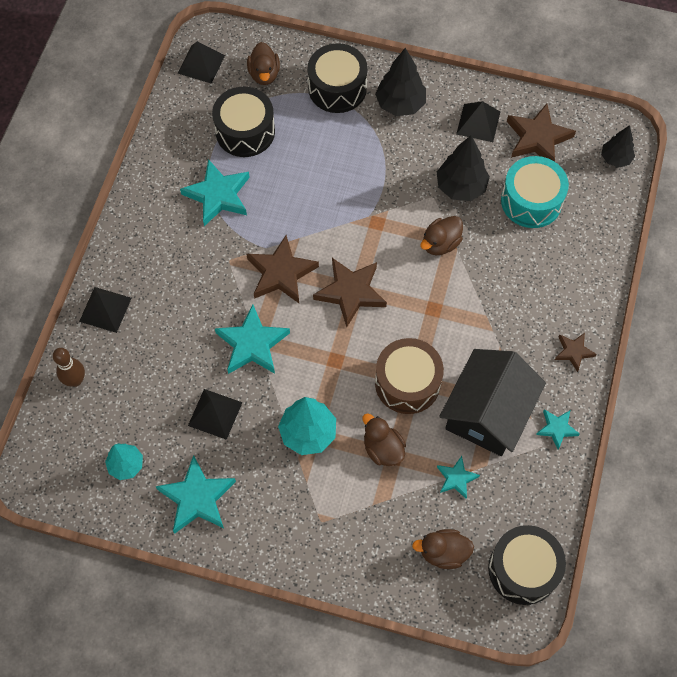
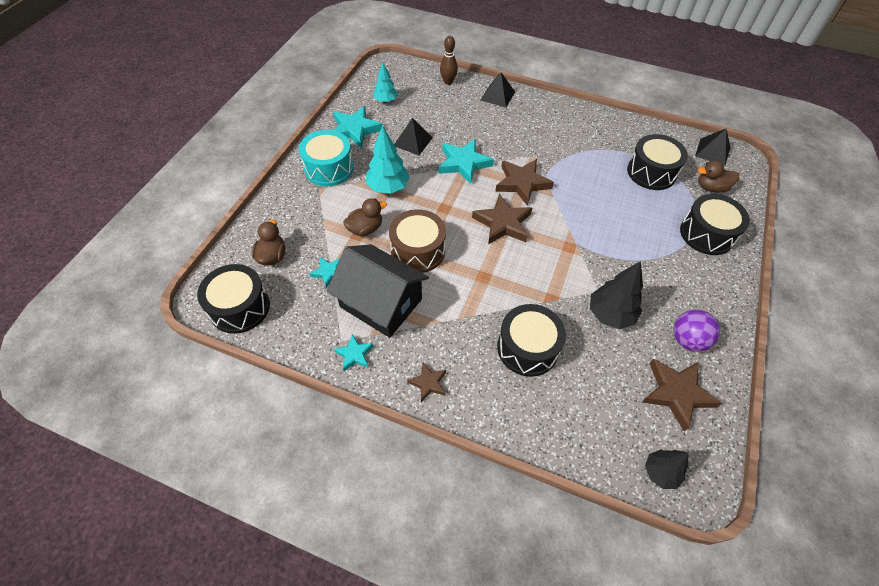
camera: 95 degrees right, 10 degrees down
turquoise star [180,159,250,226] -> none
black tree [375,48,426,116] -> none
brown duck [420,216,463,255] -> none
black pyramid [456,101,500,142] -> purple ball [674,309,720,352]
turquoise drum [501,156,569,228] -> turquoise drum moved to [299,130,354,186]
none -> black drum [497,304,566,377]

